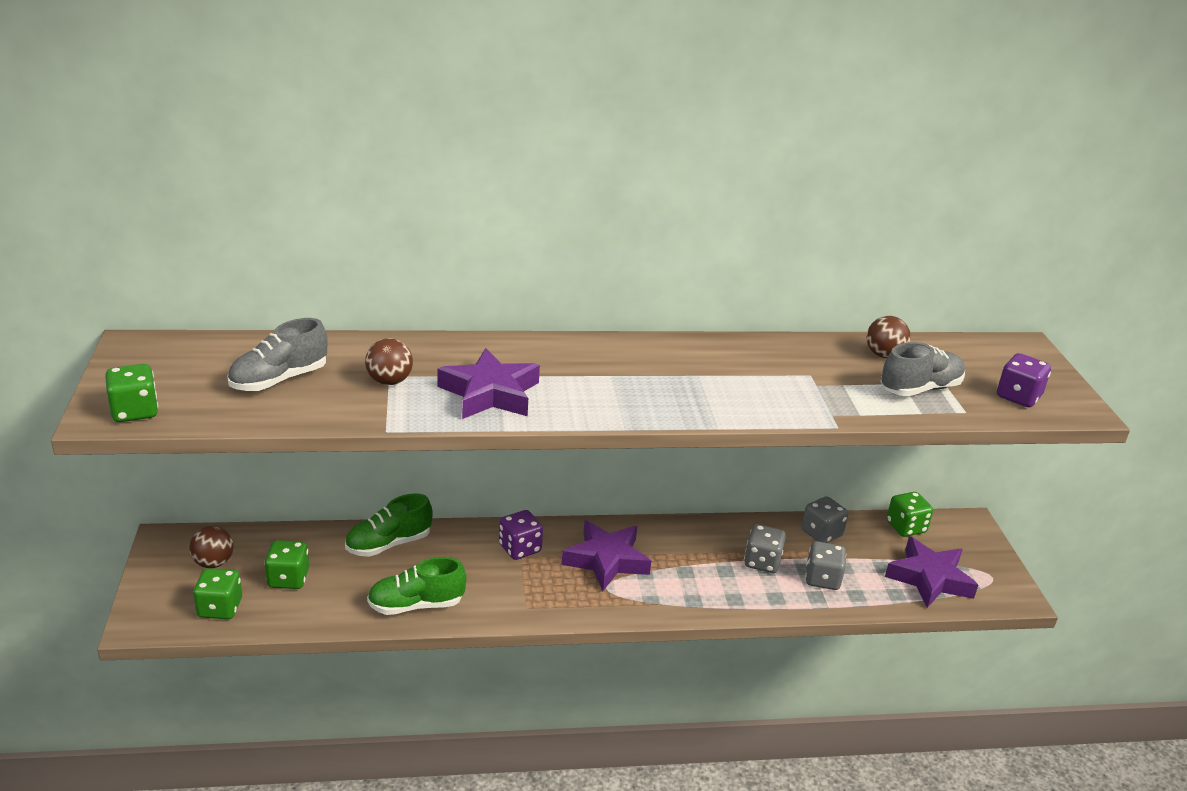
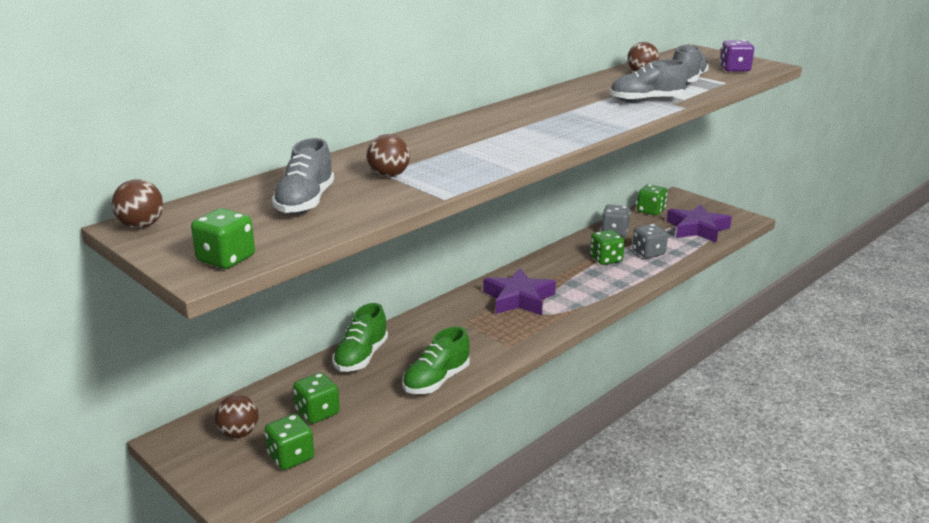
camera: 35 degrees left, 5 degrees down
purple star [437,348,540,419] -> none
purple dice [499,510,543,560] -> none
grey dice [744,524,786,573] -> green dice [590,230,625,265]
none -> brown ball [112,179,164,228]
none -> grey shoe [610,59,688,103]

